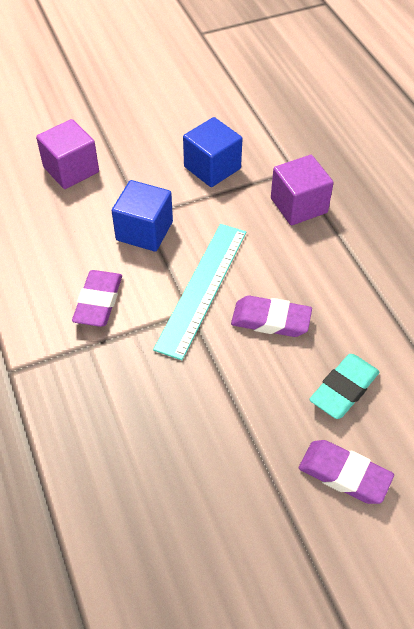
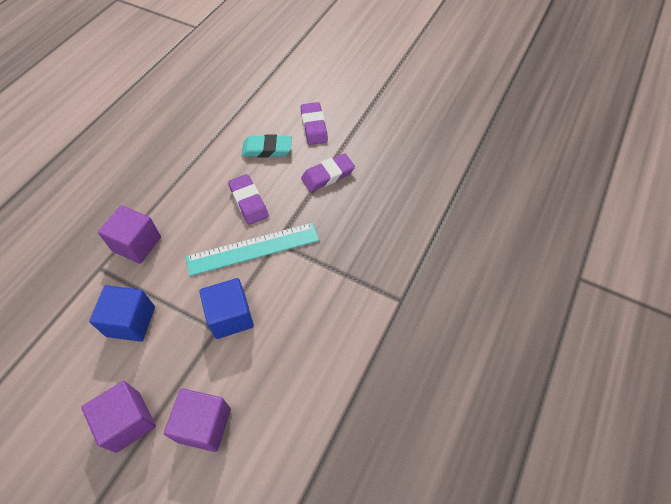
camera: 130 degrees left, 5 degrees up
purple eraser [72,270,122,327] -> purple eraser moved to [301,153,355,192]
none -> purple cube [81,381,156,453]

